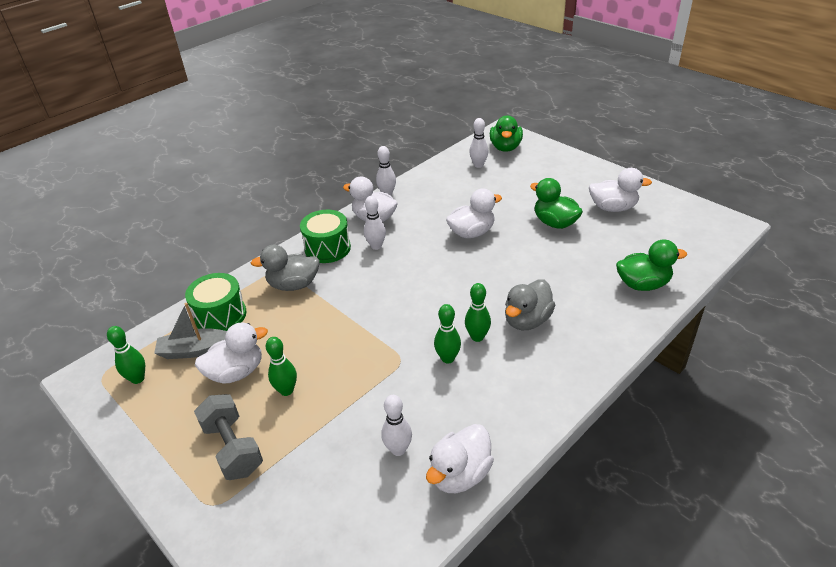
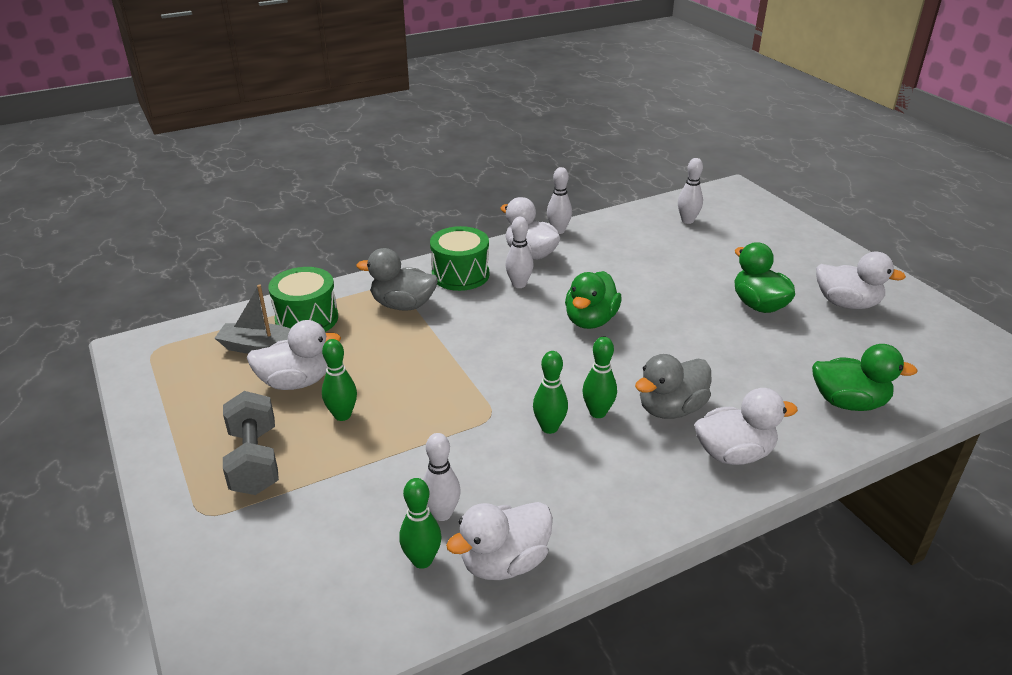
camera: 15 degrees right, 5 degrees down
green bowling pin [107,326,145,384] -> green bowling pin moved to [399,478,441,569]
white duck [446,188,502,238] -> white duck moved to [694,388,798,465]
green duck [490,116,523,152] -> green duck moved to [565,271,622,329]

